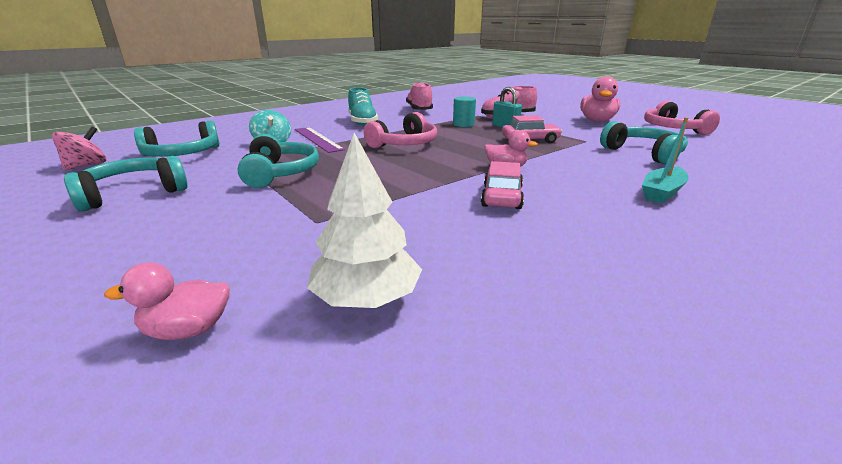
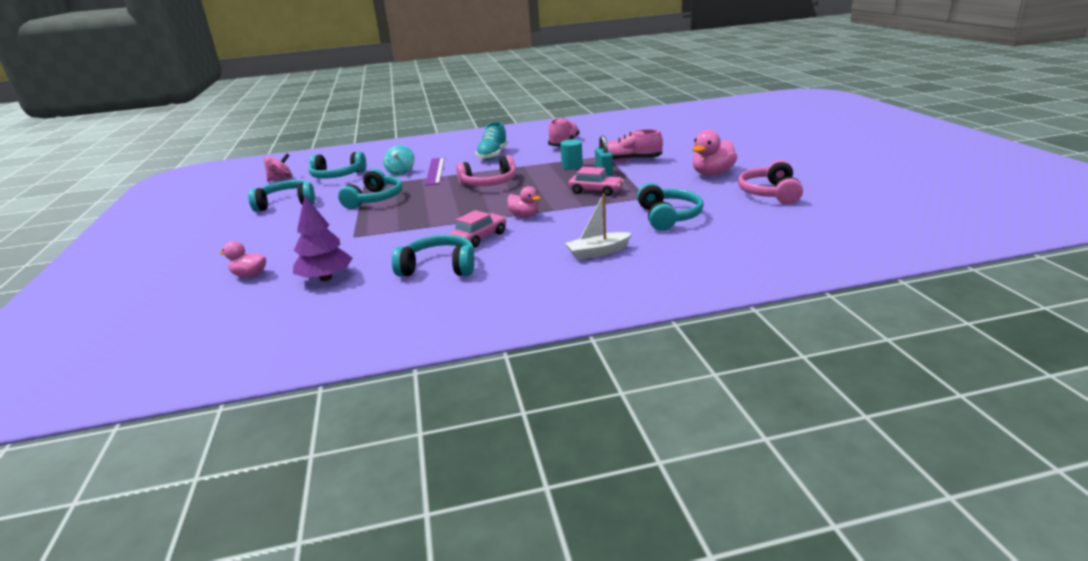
camera: 30 degrees right, 0 degrees up
white tree [307,133,422,308] -> purple tree [293,195,353,281]
turquoise boat [642,117,689,203] -> white boat [565,194,632,260]
none -> turquoise headphones [392,235,475,277]

